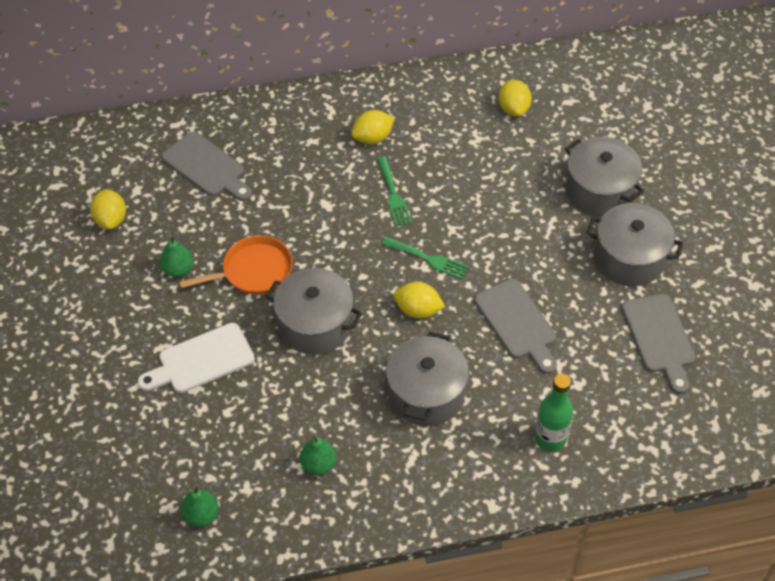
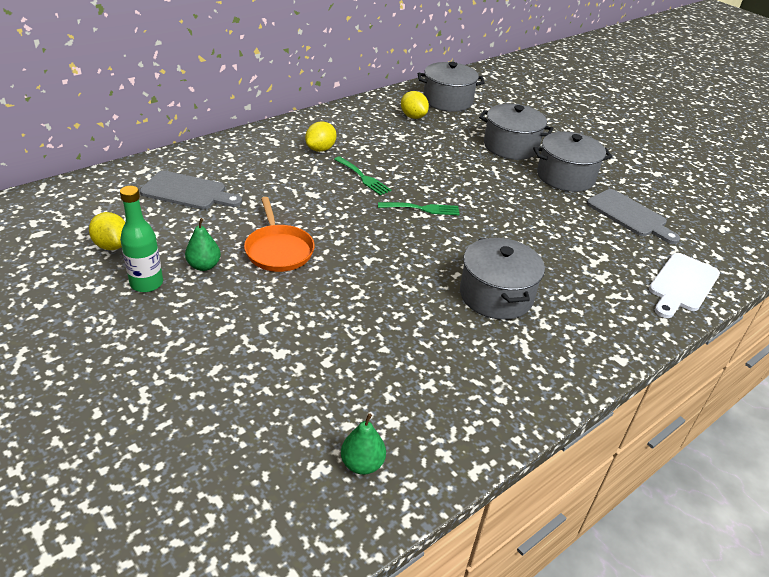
camera: 30 degrees left, 15 degrees down
white cutting board [138,323,255,393] -> white cutting board moved to [649,253,720,318]
orange pan [179,236,293,295] -> orange pan turned 120 degrees clockwise [244,197,315,272]
grey pot [266,268,362,354] -> grey pot moved to [418,62,485,112]
green pear [300,436,337,475] -> none
yellow lemon [394,282,445,319] -> none
grey cutting board [474,279,557,374] -> none
green bottle [534,374,573,452] -> green bottle moved to [120,186,163,292]

